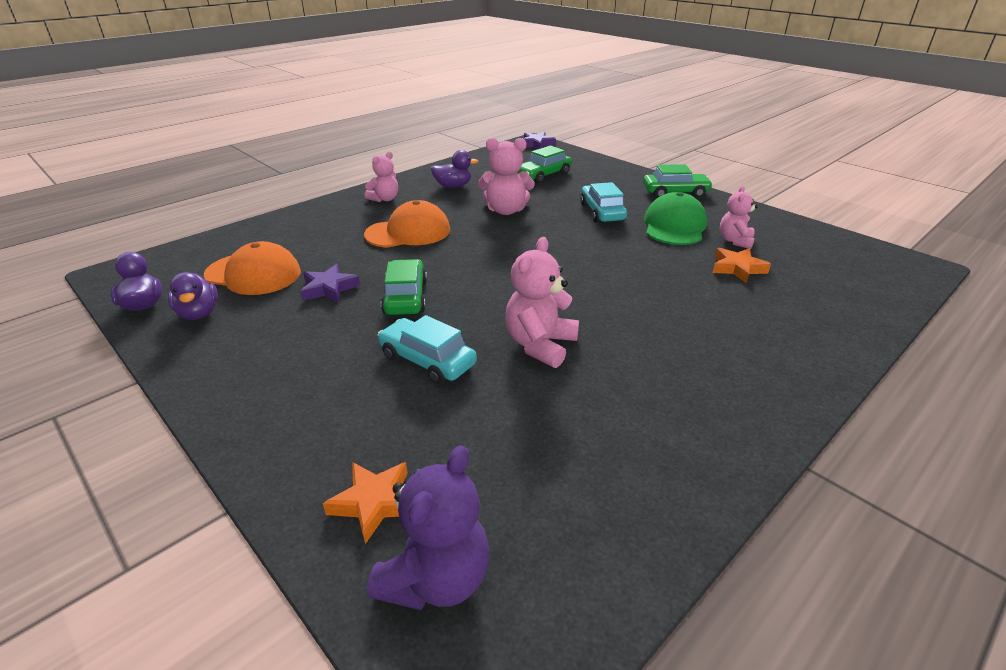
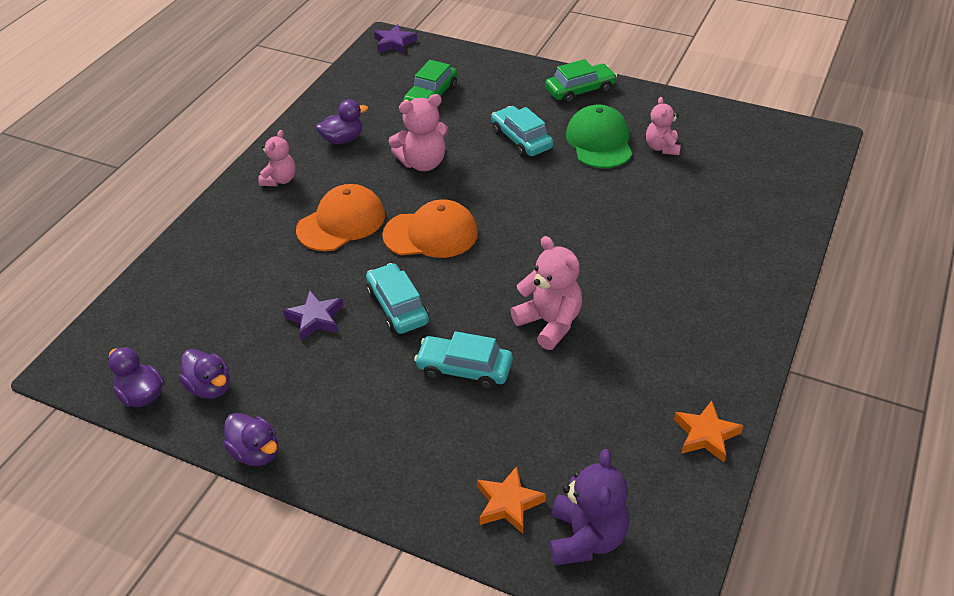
camera: 20 degrees left, 10 degrees up
orange cap [204,241,301,295] -> orange cap moved to [382,199,478,258]
green car [381,259,427,315] -> turquoise car [366,263,429,334]
pink teddy bear [505,237,579,368] -> pink teddy bear turned 135 degrees clockwise [510,236,582,350]
orange star [713,248,771,283] -> orange star moved to [674,400,743,462]
none -> purple duck [223,413,278,466]

